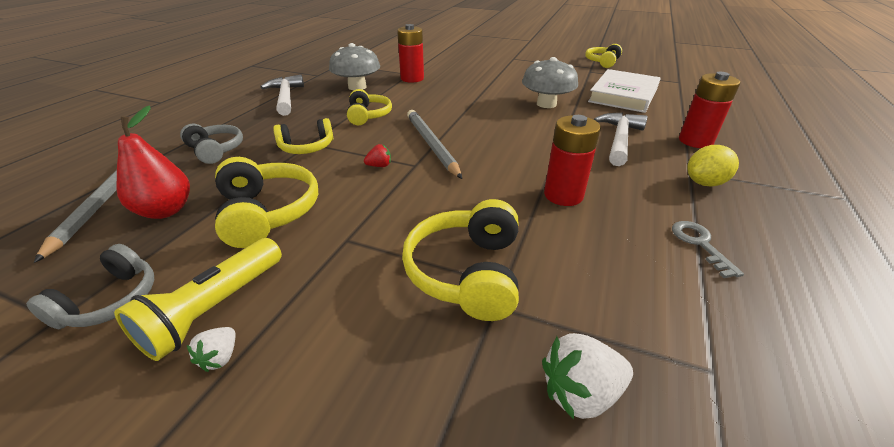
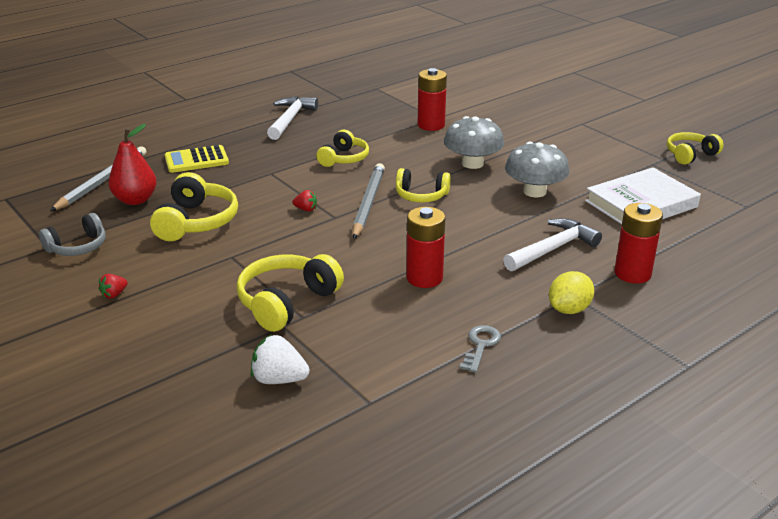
camera: 30 degrees right, 5 degrees down
yellow flashlight [114,238,282,361] -> none
grey headphones [180,123,243,164] -> yellow calculator [165,145,229,173]
white strawberry [187,327,235,372] -> red strawberry [98,274,128,298]
yellow headphones [273,118,333,154] -> yellow headphones moved to [396,168,451,203]
grey mushroom [329,43,380,90] -> grey mushroom moved to [444,116,504,169]
yellow lemon [687,145,739,186] -> yellow lemon turned 45 degrees counterclockwise [549,271,594,314]

